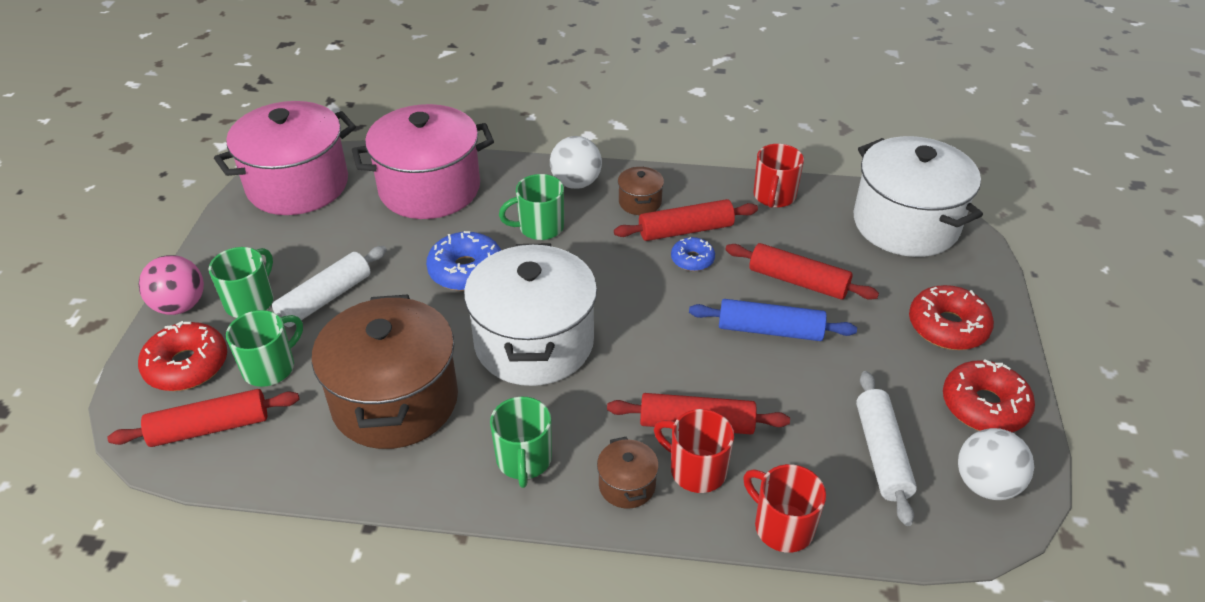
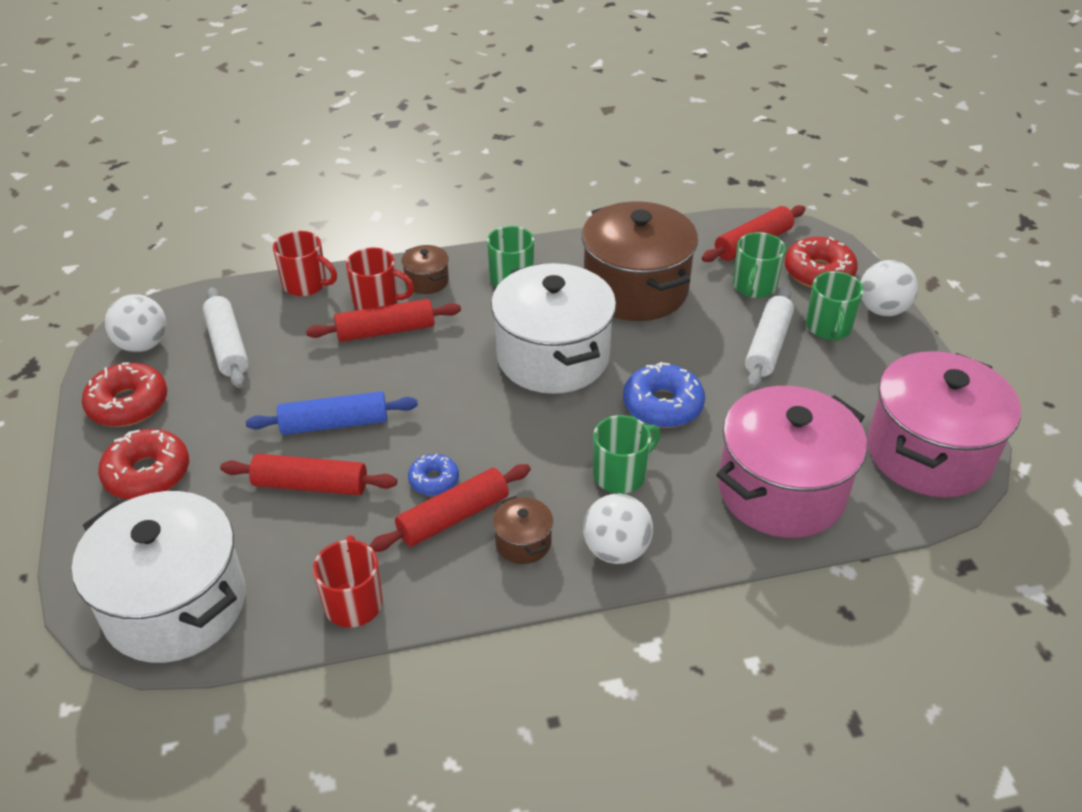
camera: 160 degrees right, 0 degrees up
pink ball [139,255,204,315] -> white ball [861,260,918,316]

